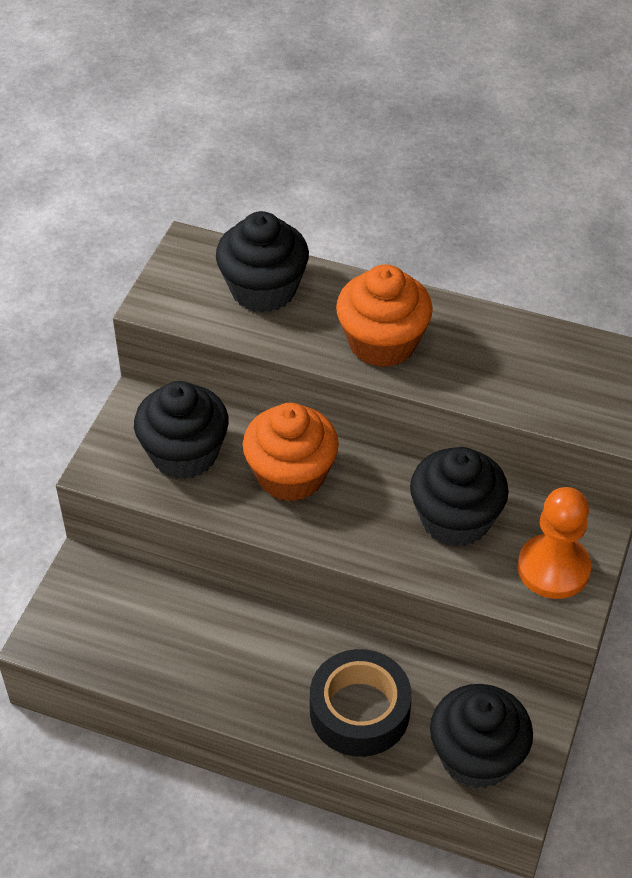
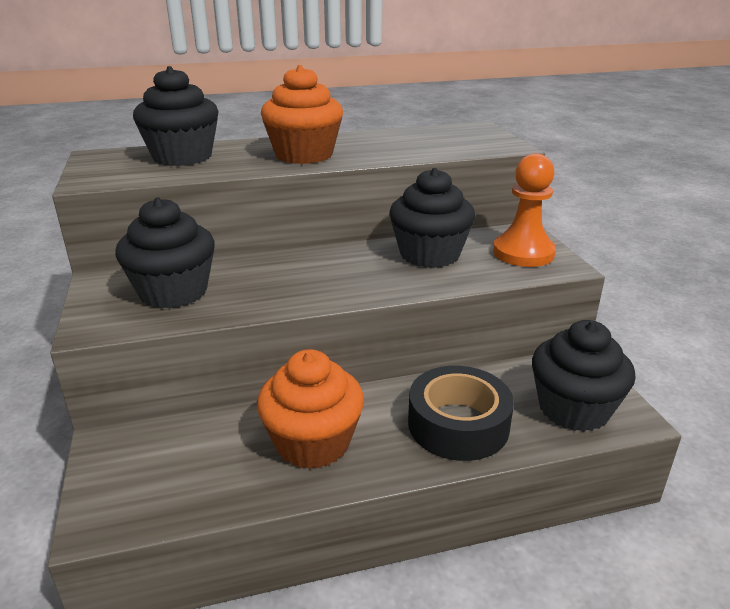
camera: 35 degrees left, 20 degrees down
orange cupcake [243,403,339,502] -> orange cupcake moved to [257,349,364,469]

